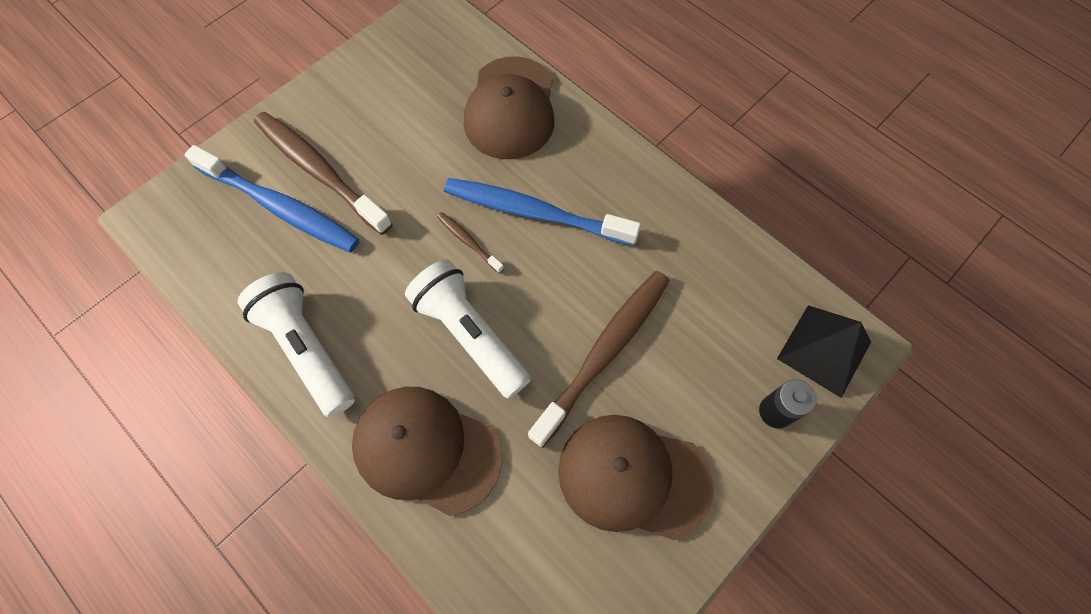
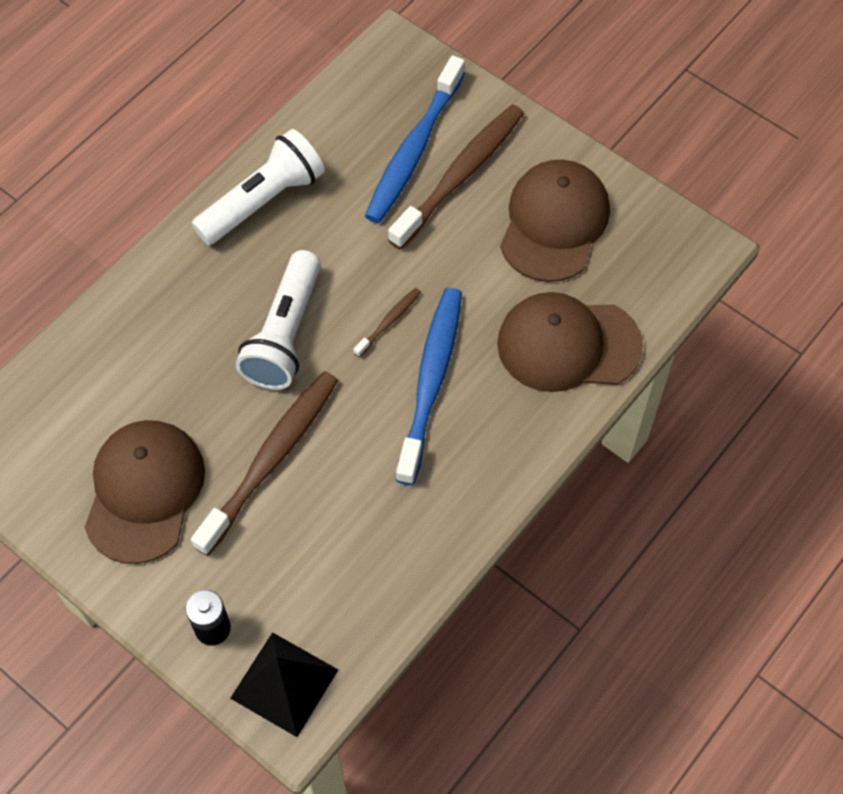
camera: 85 degrees right, 5 degrees down
brown cap [352,387,502,516] -> brown cap moved to [500,160,610,282]
white flashlight [405,260,531,399] -> white flashlight turned 150 degrees clockwise [236,250,321,390]
brown toothbrush [528,271,670,448] -> brown toothbrush turned 90 degrees counterclockwise [191,371,338,556]

